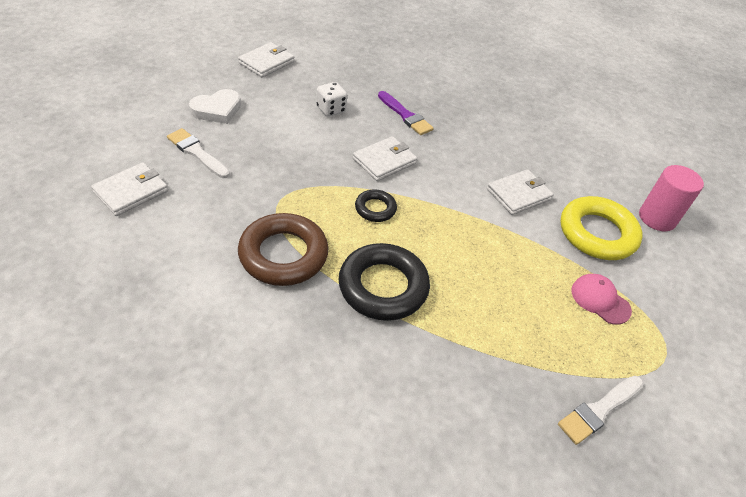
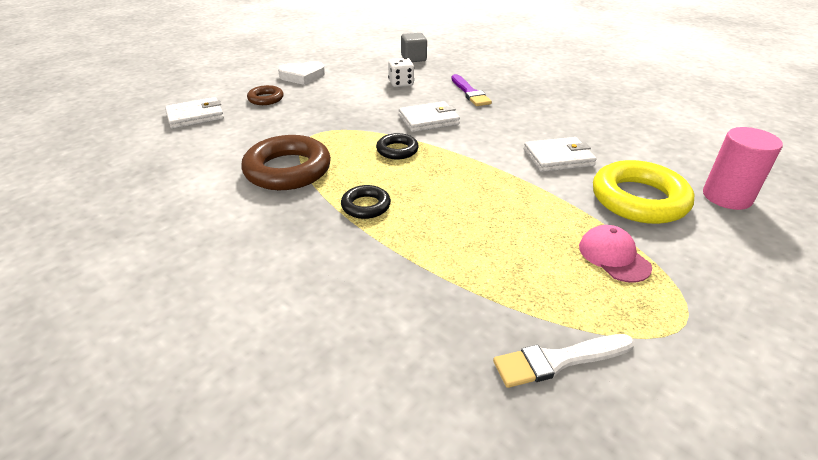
camera: 25 degrees right, 10 degrees down
white brush [167,128,230,178] -> brown ring [247,85,284,105]
white wallet [238,42,294,77] -> none
black ring [338,243,430,321] -> black ring [341,185,391,219], size x0.52
none -> grey cube [401,33,427,62]

